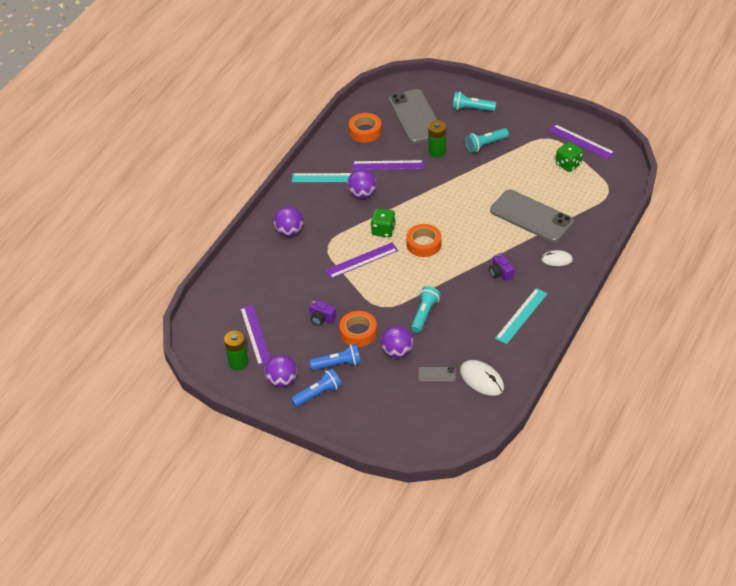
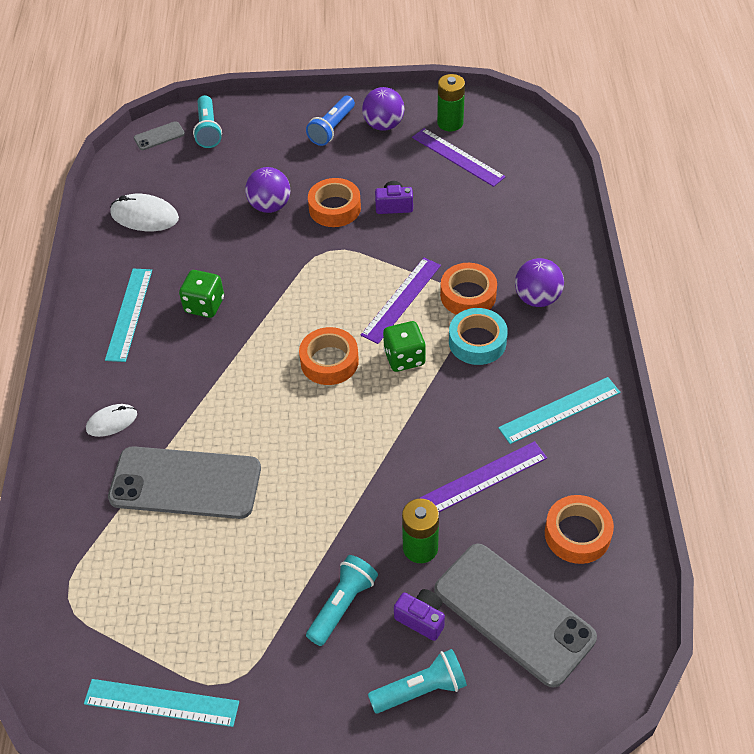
camera: 150 degrees right, 5 degrees up
blue flashlight [309,344,361,370] -> none
purple ball [347,169,377,198] -> none
turquoise flashlight [411,286,441,333] -> turquoise flashlight moved to [193,95,222,148]
grey phone [418,367,456,382] -> grey phone moved to [134,121,185,150]
purple camera [489,253,514,281] -> purple camera moved to [394,589,445,641]
purple ruler [548,124,615,159] -> turquoise ruler [84,679,239,727]
green dice [556,142,583,172] -> green dice moved to [179,270,224,318]
none -> orange tape [440,263,497,315]
none -> turquoise tape [449,308,508,365]

